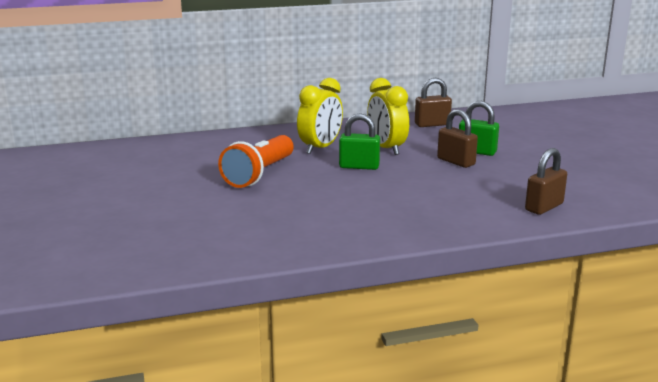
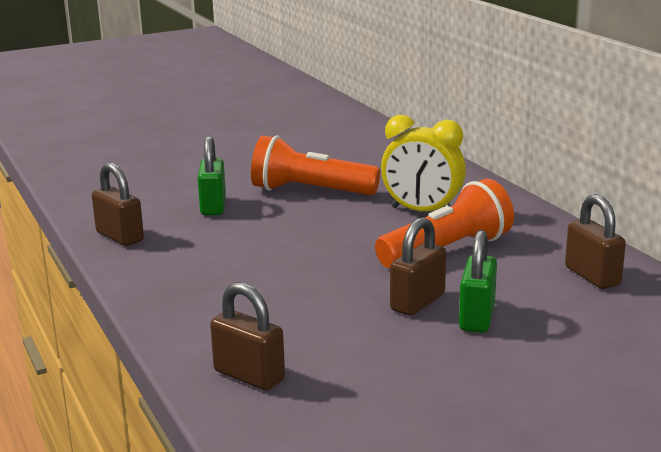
camera: 80 degrees right, 0 degrees up
green padlock [339,113,380,170] -> green padlock moved to [197,136,226,215]
yellow clock [367,78,409,155] -> orange flashlight [375,179,514,268]
none -> brown padlock [92,163,144,246]

